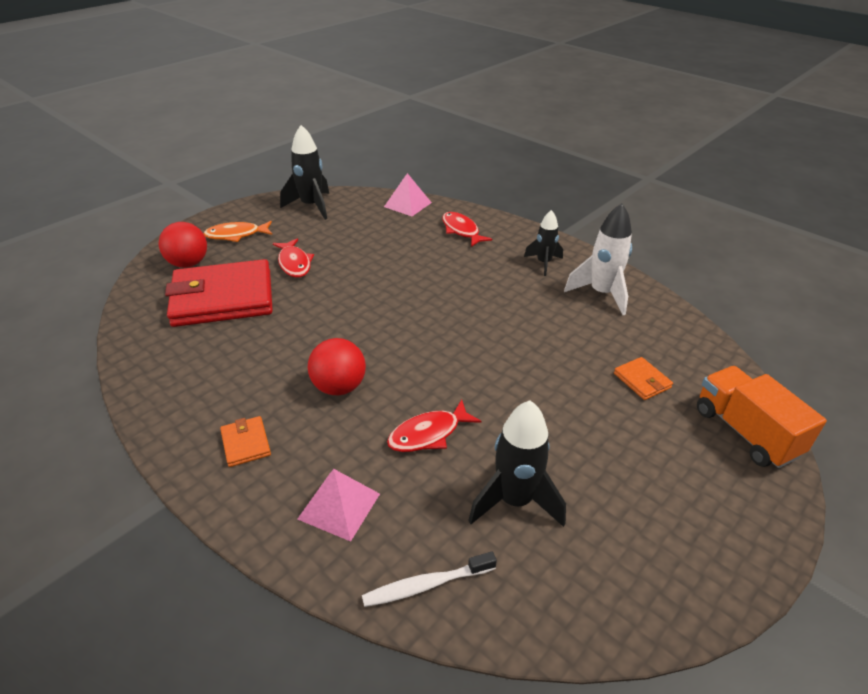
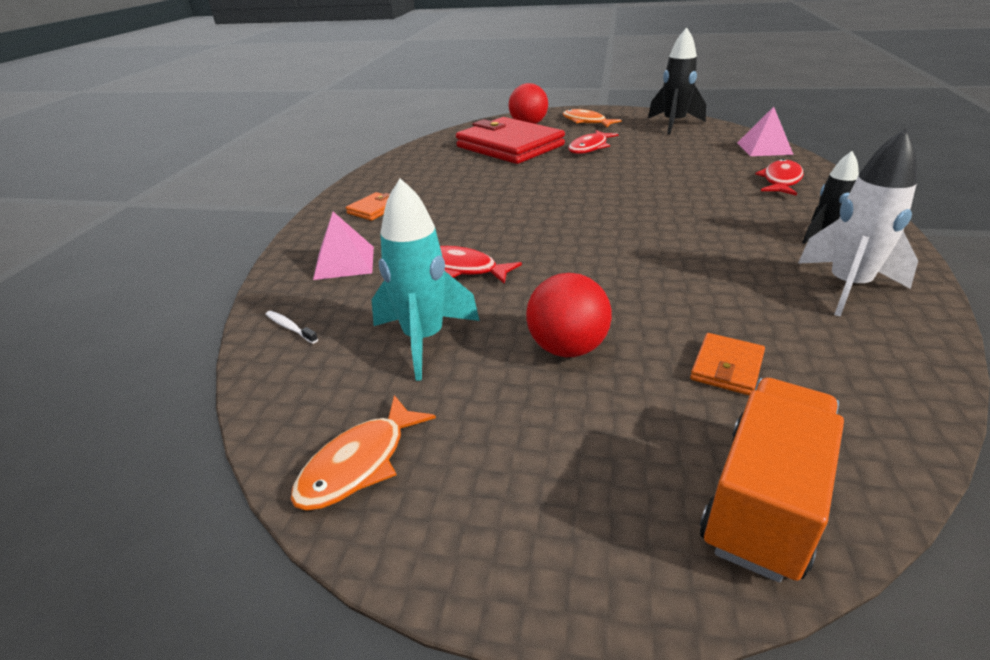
camera: 60 degrees right, 5 degrees down
red ball [308,338,366,395] -> red ball moved to [526,273,612,357]
white toothbrush [362,551,497,607] -> white toothbrush [265,311,318,344], size x0.60
black rocket [468,400,566,527] -> turquoise rocket [372,178,479,381]
none -> orange fish [290,395,436,510]

